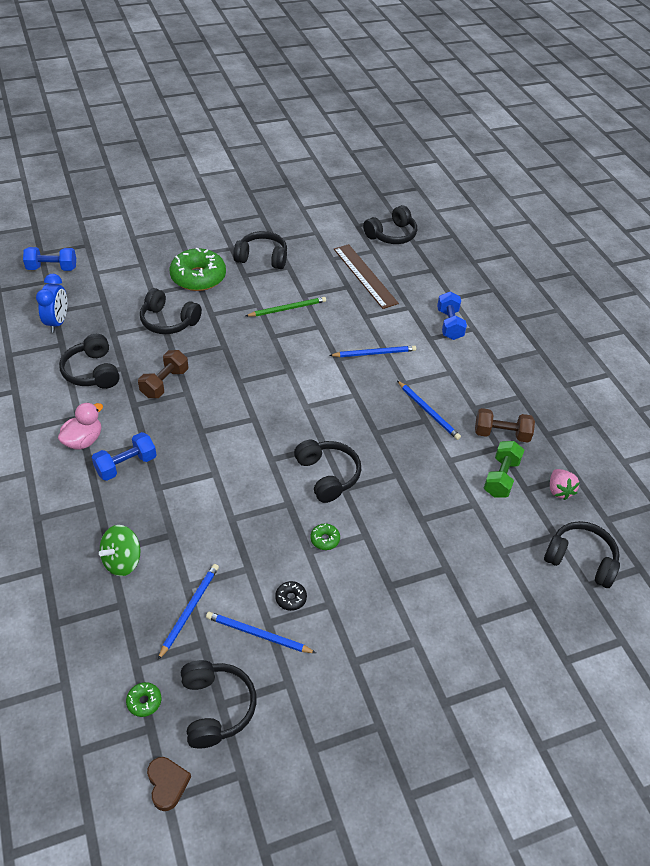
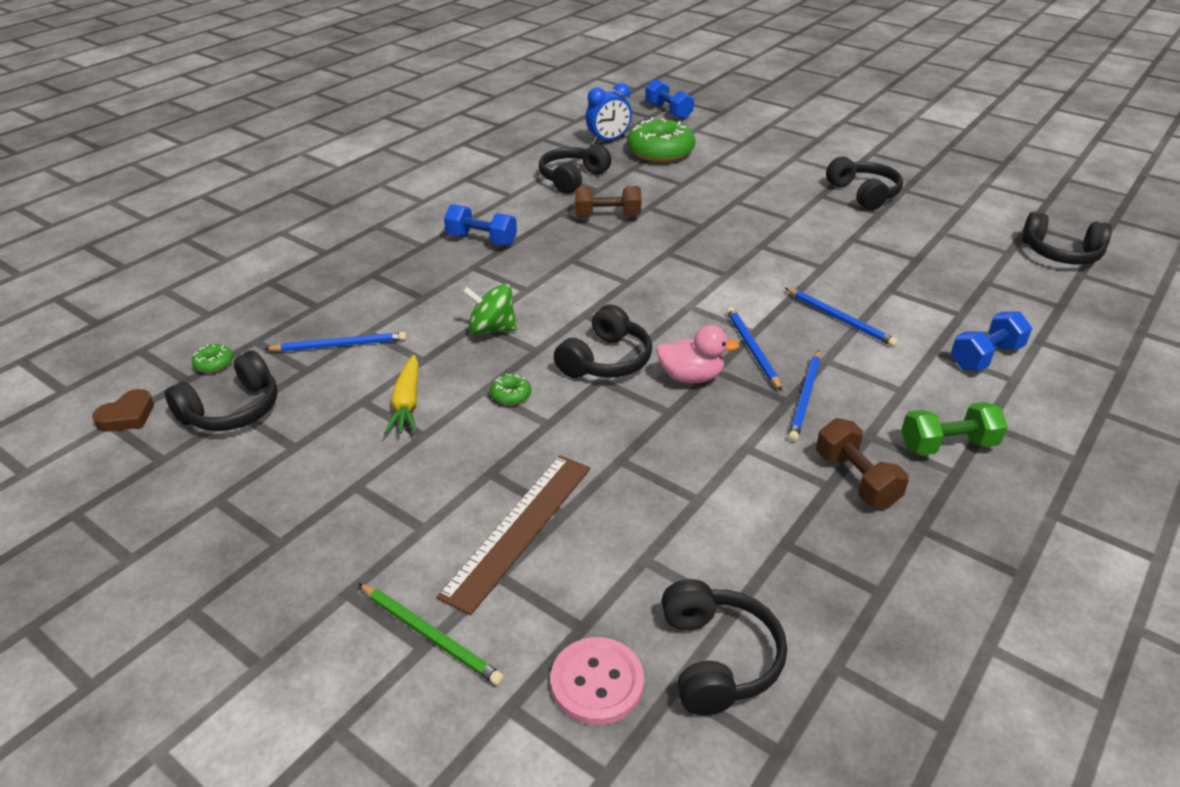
camera: 60 degrees right, 10 degrees down
pink duck [58,402,103,449] -> pink duck moved to [656,325,740,383]
green spinning top [99,525,140,576] -> green spinning top moved to [463,284,517,335]
black headphones [140,288,202,334] -> none
green donut [170,248,226,291] -> green donut moved to [627,117,695,162]
blue pencil [206,612,316,653] -> blue pencil moved to [727,307,782,391]
green pencil [246,297,326,317] -> green pencil moved to [358,583,504,685]
black donut [275,581,307,611] -> yellow carrot [384,355,419,434]
brown ruler [334,244,399,309] -> brown ruler moved to [436,455,591,615]
green dumbbell [484,441,524,497] -> green dumbbell moved to [902,402,1008,455]
pink strawberry [550,469,580,500] -> none
none -> pink button [551,637,644,725]

